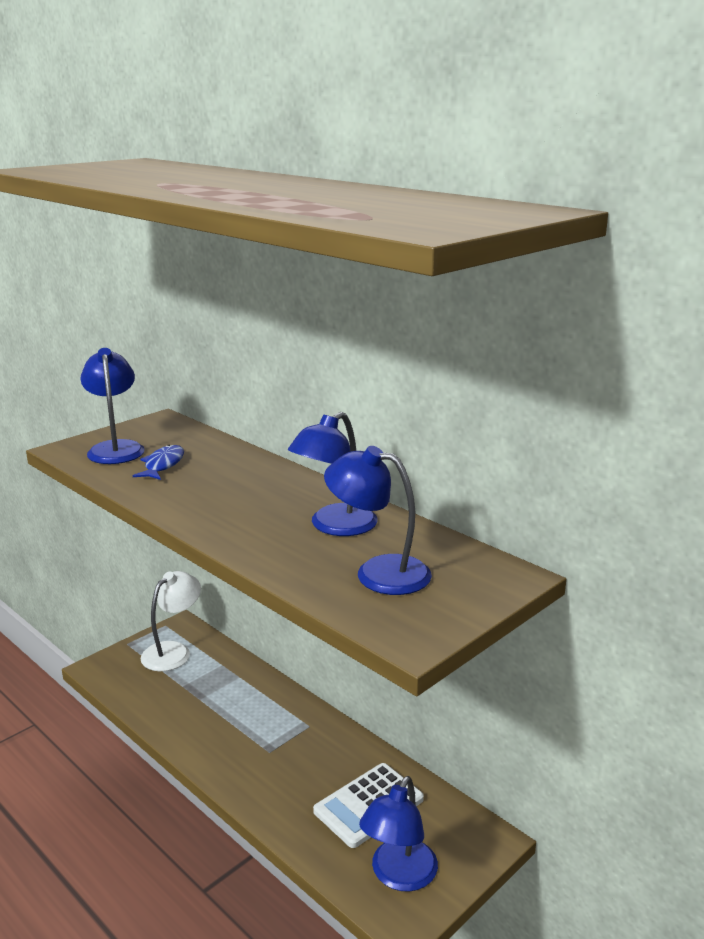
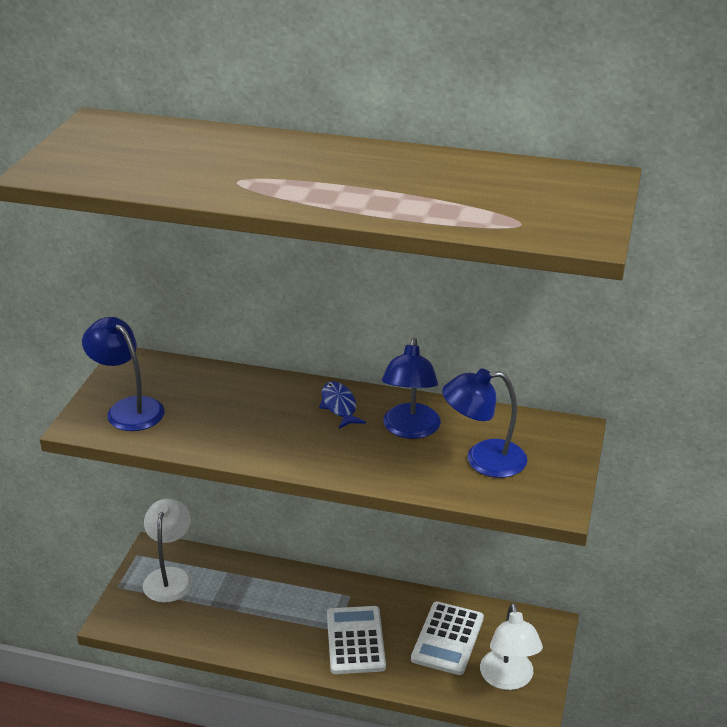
camera: 30 degrees left, 10 degrees up
blue fish [133,445,184,480] -> blue fish moved to [319,382,366,429]
blue lamp [359,776,438,892] -> white lamp [480,603,543,690]
none -> white calculator [327,606,386,674]

